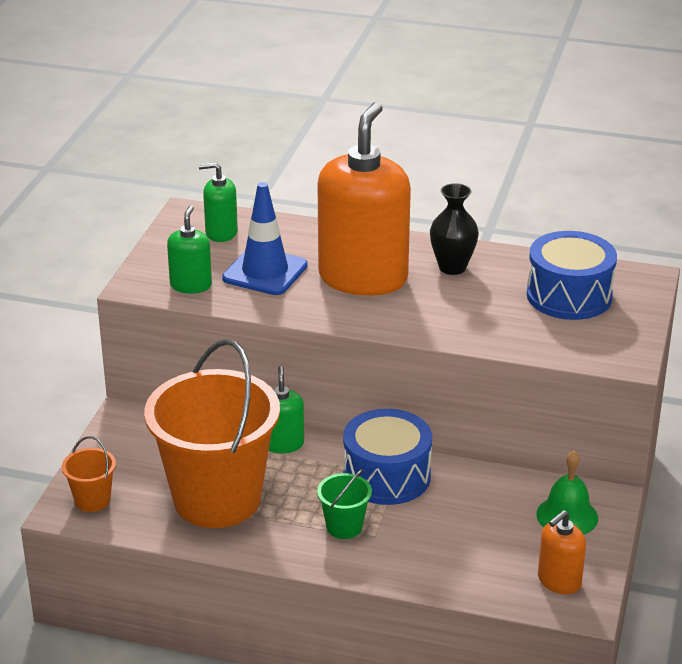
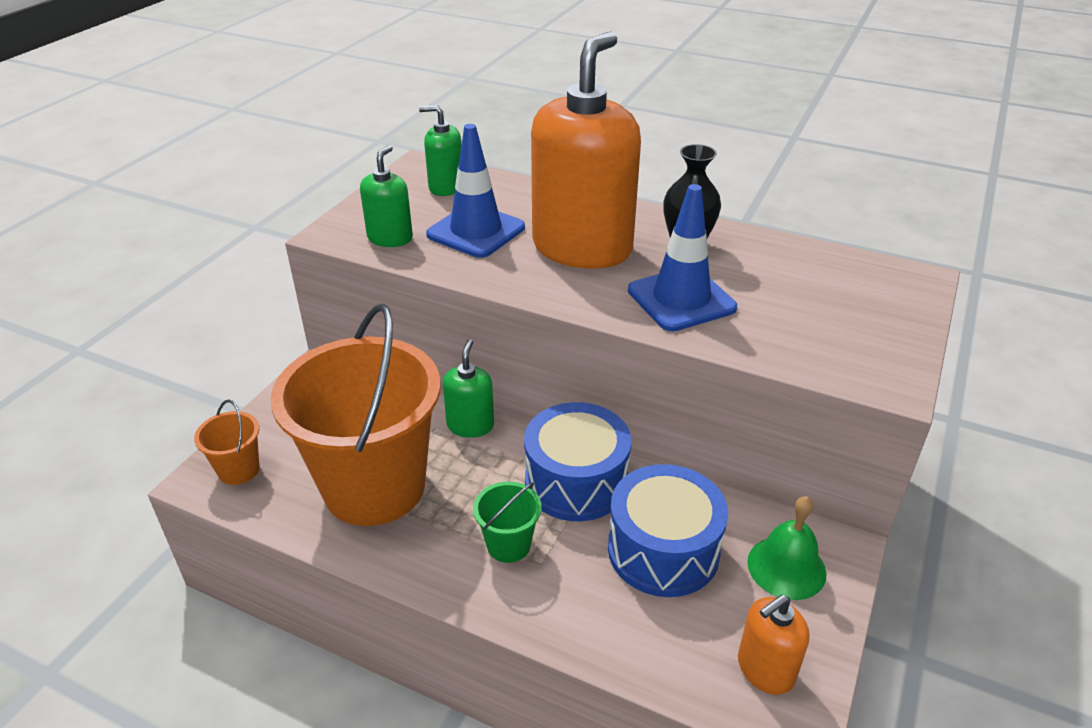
camera: 10 degrees right, 5 degrees up
blue drum [527,231,617,320] -> blue drum moved to [608,464,728,597]
none -> blue traffic cone [628,184,737,331]

